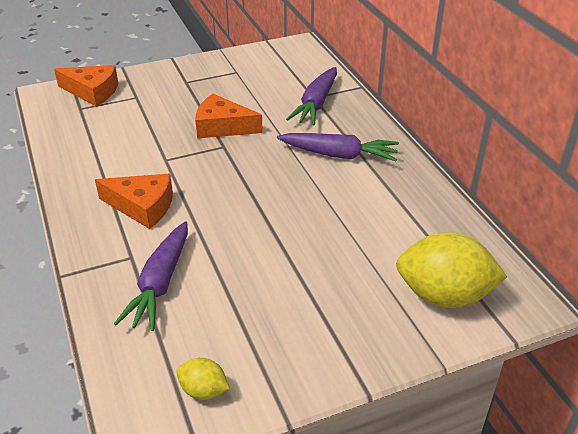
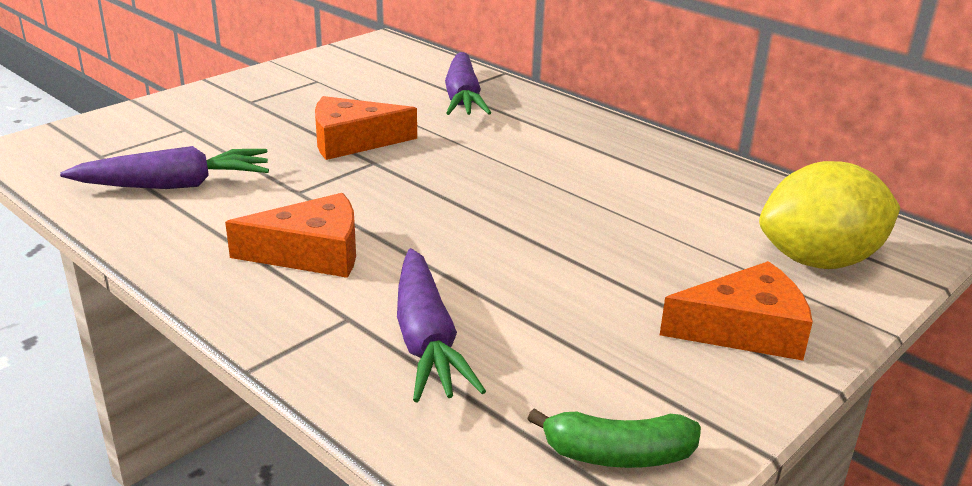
camera: 25 degrees left, 10 degrees down
orange cheese [54,65,118,107] -> orange cheese moved to [660,261,813,361]
yellow lemon [176,358,230,400] -> green banana [527,408,701,468]
purple carrot [277,133,399,161] -> purple carrot moved to [60,146,269,189]

